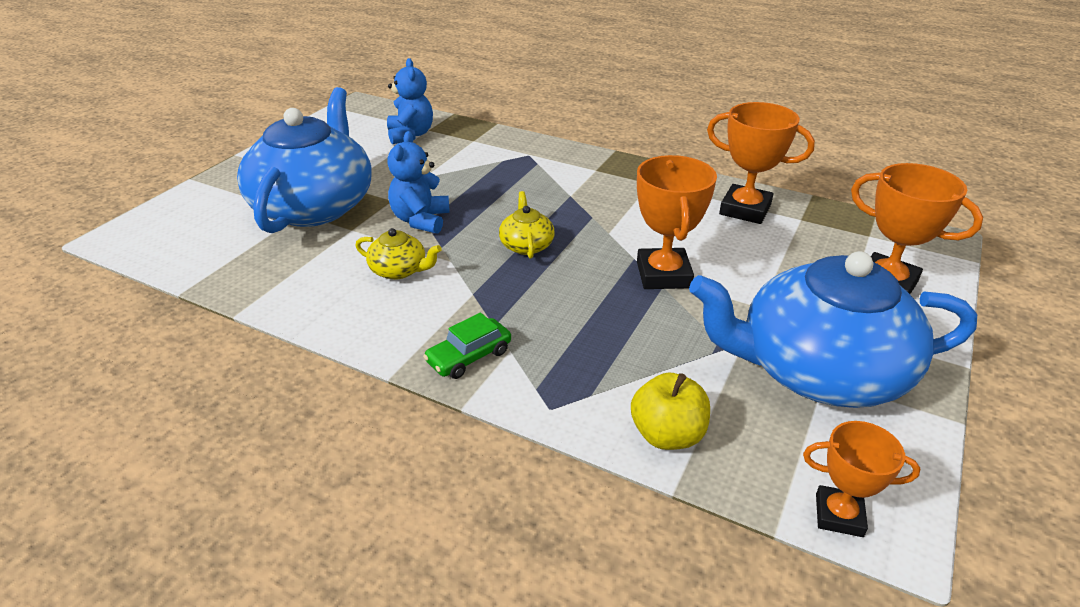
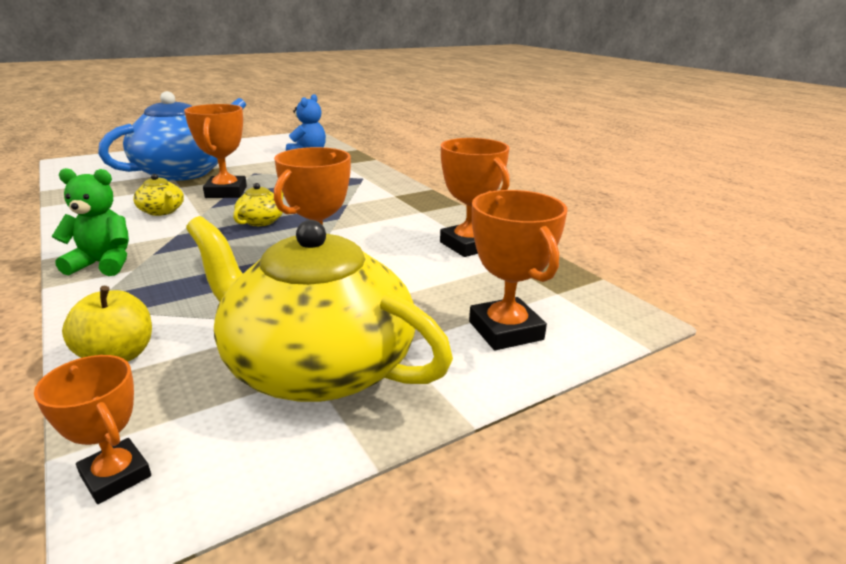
camera: 30 degrees right, 10 degrees down
blue teddy bear [387,131,450,234] -> orange trophy [184,104,247,198]
green car [423,312,511,379] -> green teddy bear [52,168,129,276]
blue teapot [689,251,977,408] -> yellow teapot [186,216,453,402]

